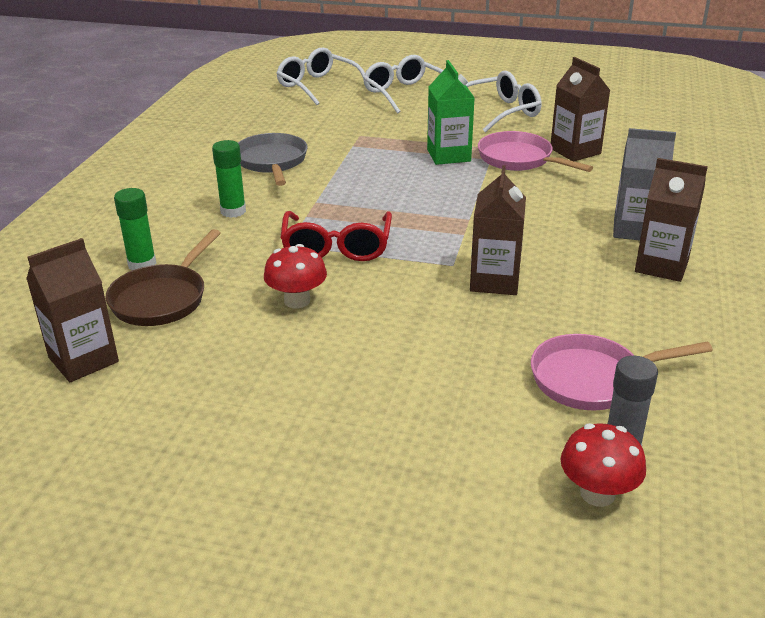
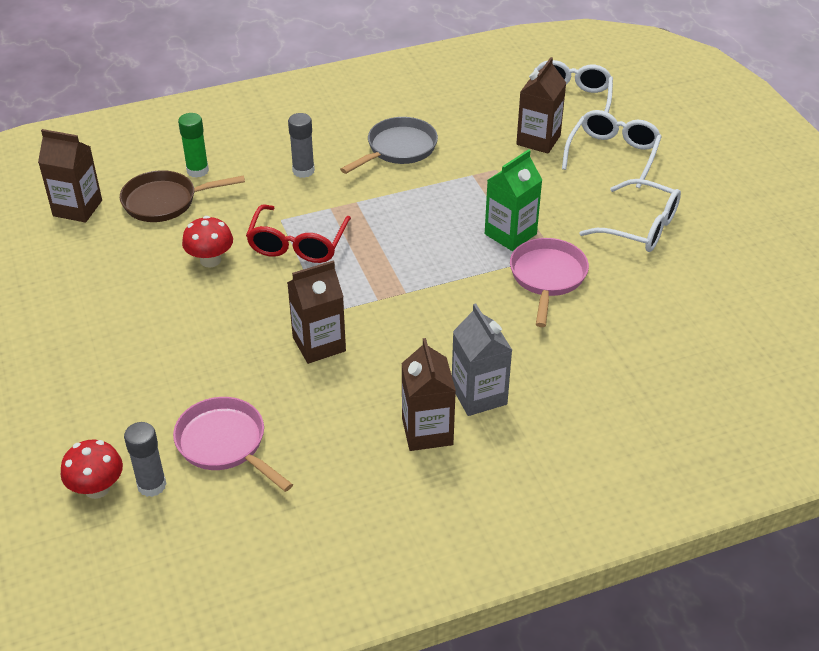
camera: 55 degrees right, 10 degrees up
green glue stick [212,140,246,218] -> grey glue stick [288,113,315,178]
red glasses [280,211,392,261] -> red glasses turned 45 degrees counterclockwise [246,205,351,263]
brown carton [551,57,611,161] -> brown carton moved to [516,57,566,154]

